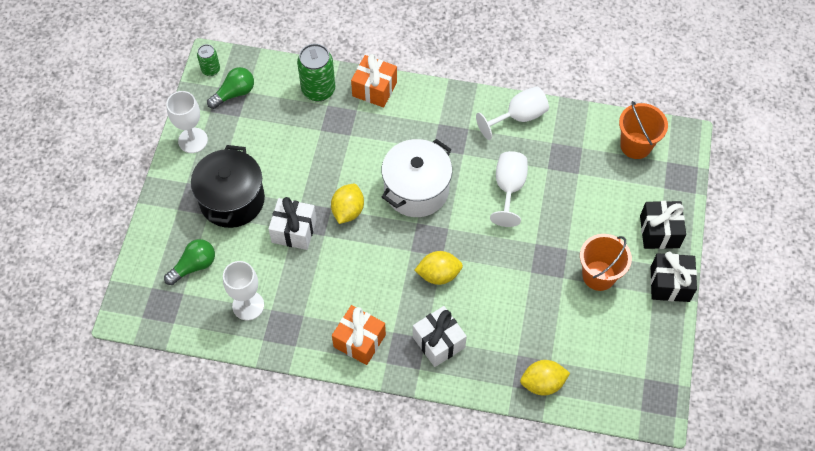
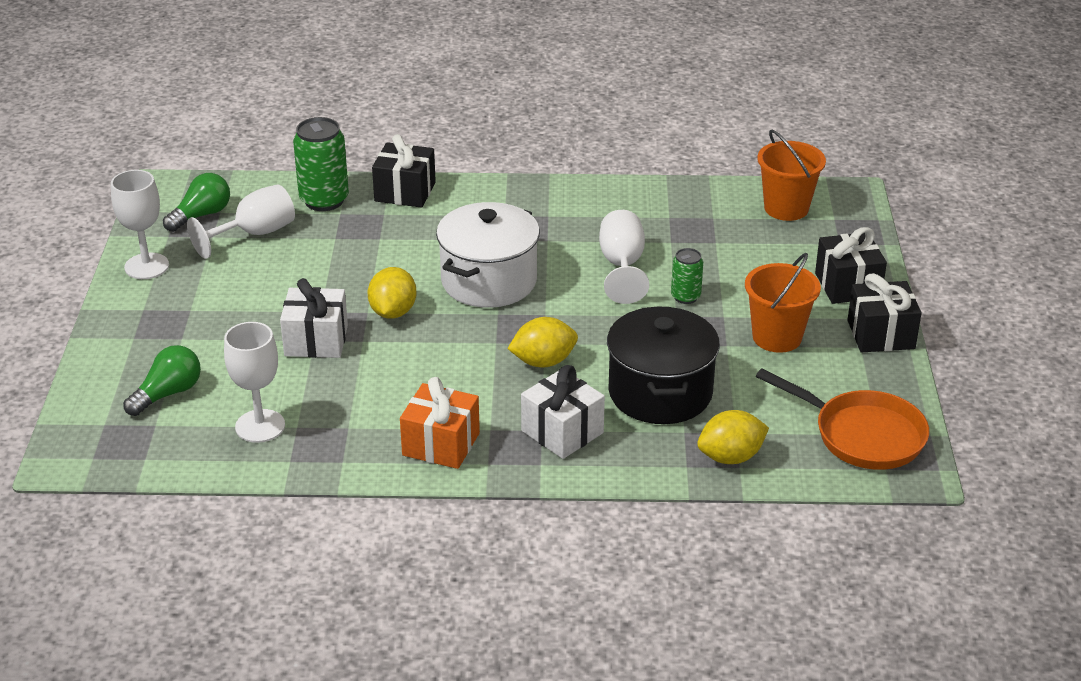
camera: 10 degrees left, 25 degrees down
black pot [191,145,265,228] -> black pot moved to [607,307,720,424]
green can [197,44,220,76] -> green can moved to [671,248,703,304]
orange gift [351,54,397,108] -> black gift [372,134,436,208]
white goblet [476,86,549,140] -> white goblet moved to [187,184,295,259]
none -> orange pan [756,369,929,470]

